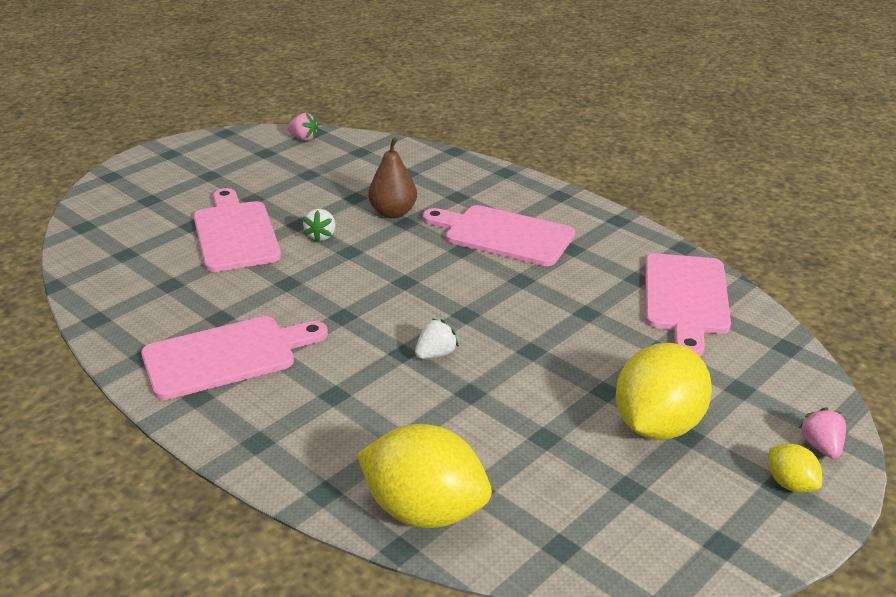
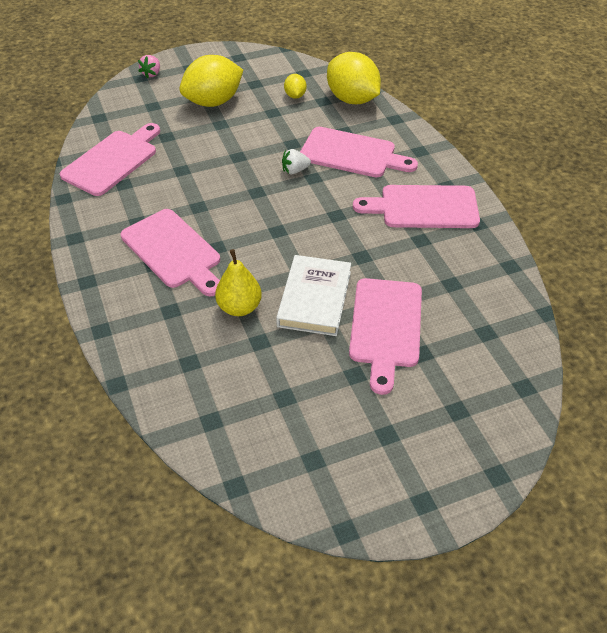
camera: 155 degrees left, 15 degrees up
pink strawberry [287,113,319,141] -> none
white strawberry [303,209,336,242] -> white book [276,255,351,336]
brown pear [368,137,417,218] -> yellow pear [215,249,262,316]
yellow lemon [769,444,822,493] -> yellow lemon moved to [284,74,307,99]
none -> pink cutting board [300,127,418,177]

